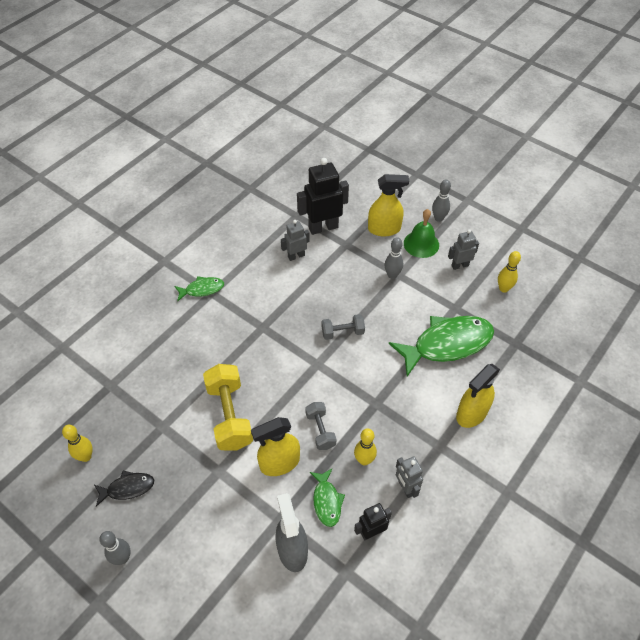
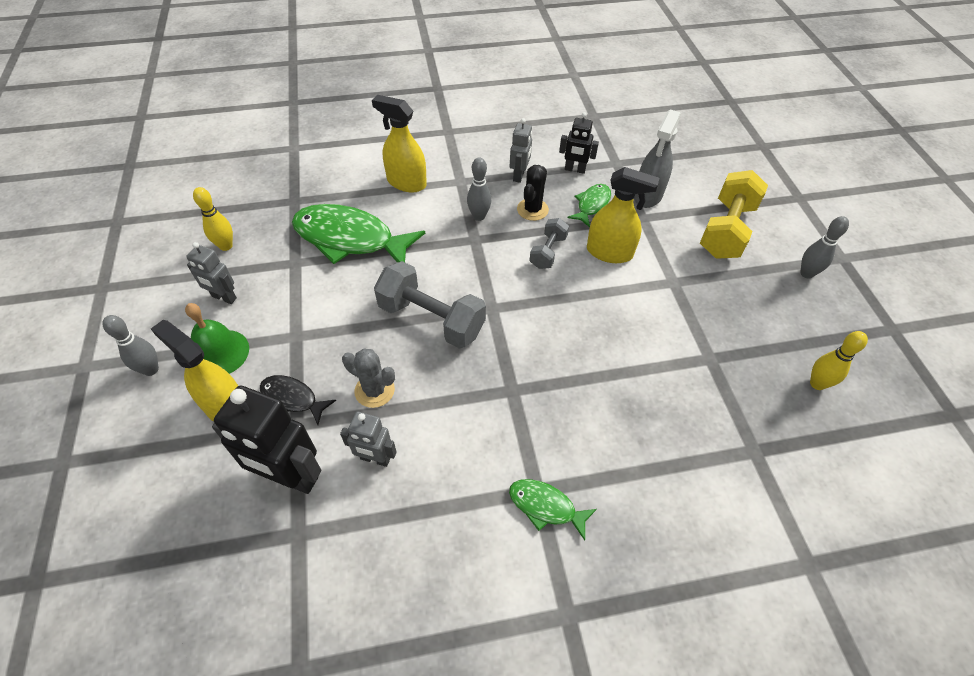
camera: 140 degrees left, 0 degrees up
black fish [94,471,154,507] -> black fish moved to [260,375,336,425]
yellow dumbbell [203,364,253,450] -> yellow dumbbell moved to [700,170,768,259]
grey dumbbell [321,314,365,340] -> grey dumbbell [374,261,486,349], size x1.81
yellow bowling pin [354,428,377,466] -> black cactus [517,165,549,221]
grey bowling pin [385,237,403,279] -> grey bowling pin moved to [467,157,491,221]
yellow spray bottle [456,364,500,428] -> yellow spray bottle turned 150 degrees counterclockwise [372,95,427,192]
none -> grey cactus [342,348,395,408]

